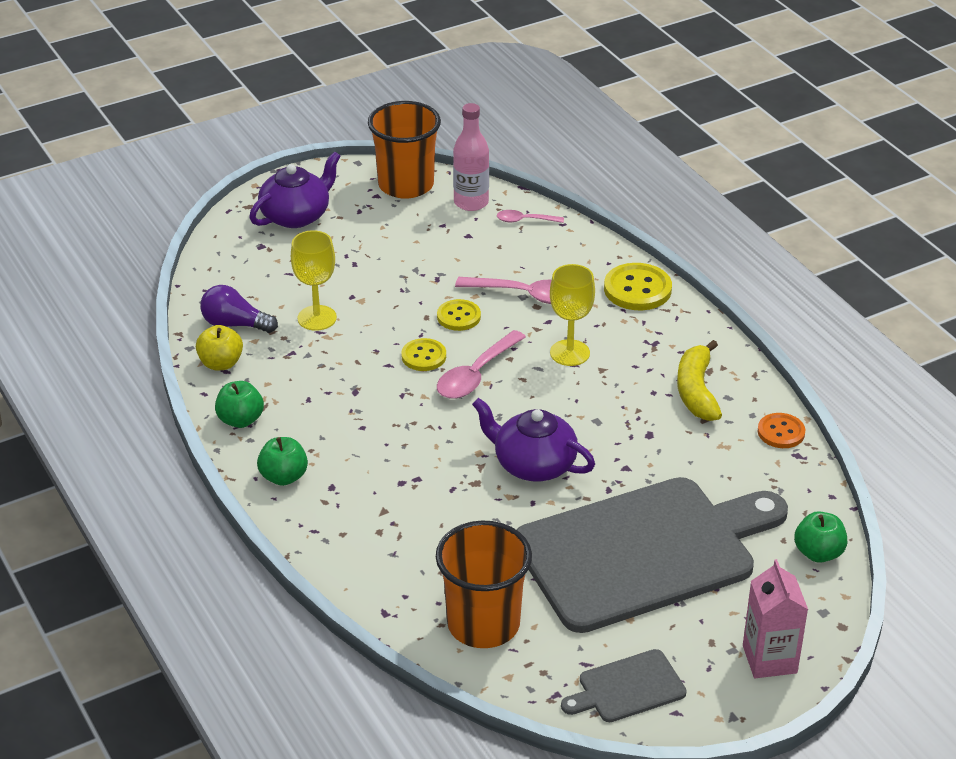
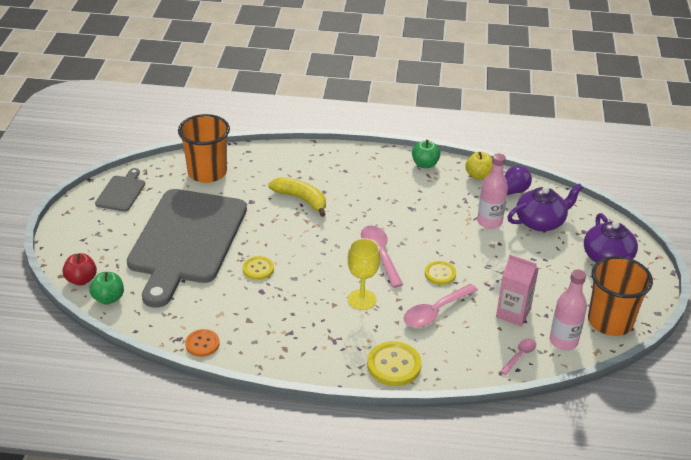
camera: 125 degrees right, 0 degrees up
green apple [257,437,308,486] -> none
yellow goblet [291,230,337,331] -> pink bottle [477,153,508,229]
yellow button [401,338,446,371] -> yellow button moved to [243,256,274,280]
purple teapot [472,398,595,482] -> purple teapot moved to [507,183,583,231]
yellow banana [677,340,722,421] -> yellow banana moved to [268,177,326,217]
pink carton [743,559,808,678] -> pink carton moved to [496,255,539,326]
none -> red apple [62,253,97,285]

